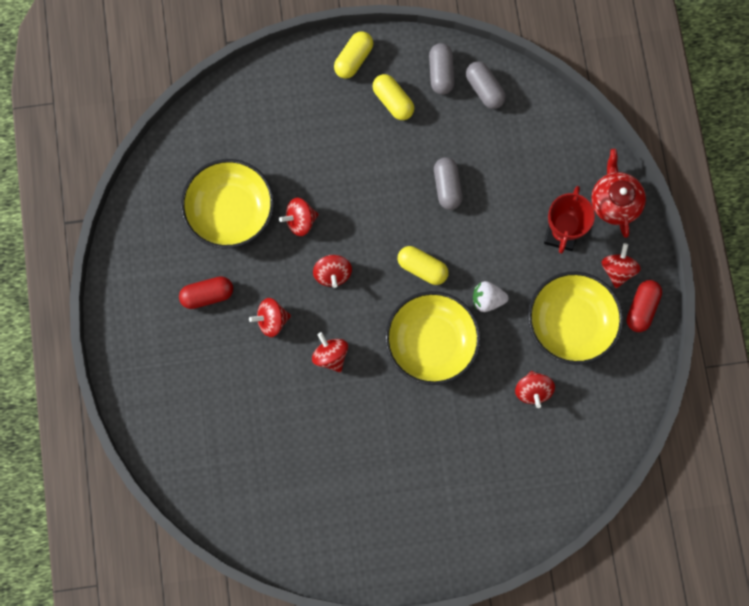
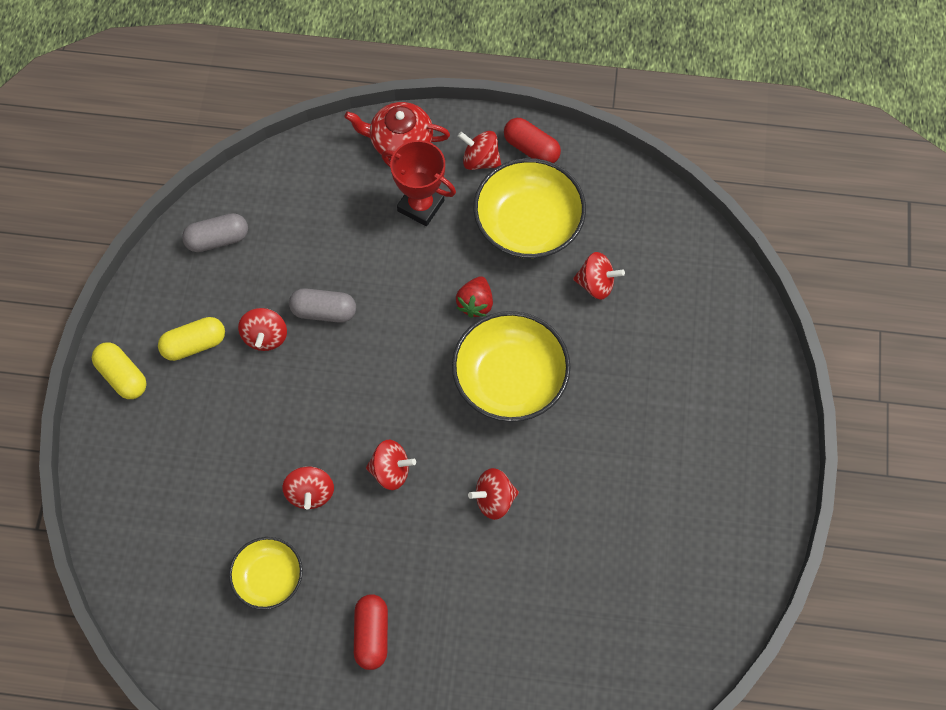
camera: 75 degrees left, 10 degrees down
yellow bowl [181,159,274,248] -> yellow bowl [229,537,303,610], size x0.59
red spinning top [249,298,291,337] -> red spinning top moved to [238,308,287,351]
yellow capsule [398,246,449,285] -> none
grey capsule [429,43,455,95] -> none
white strawberry [473,281,509,312] -> red strawberry [456,277,493,318]

